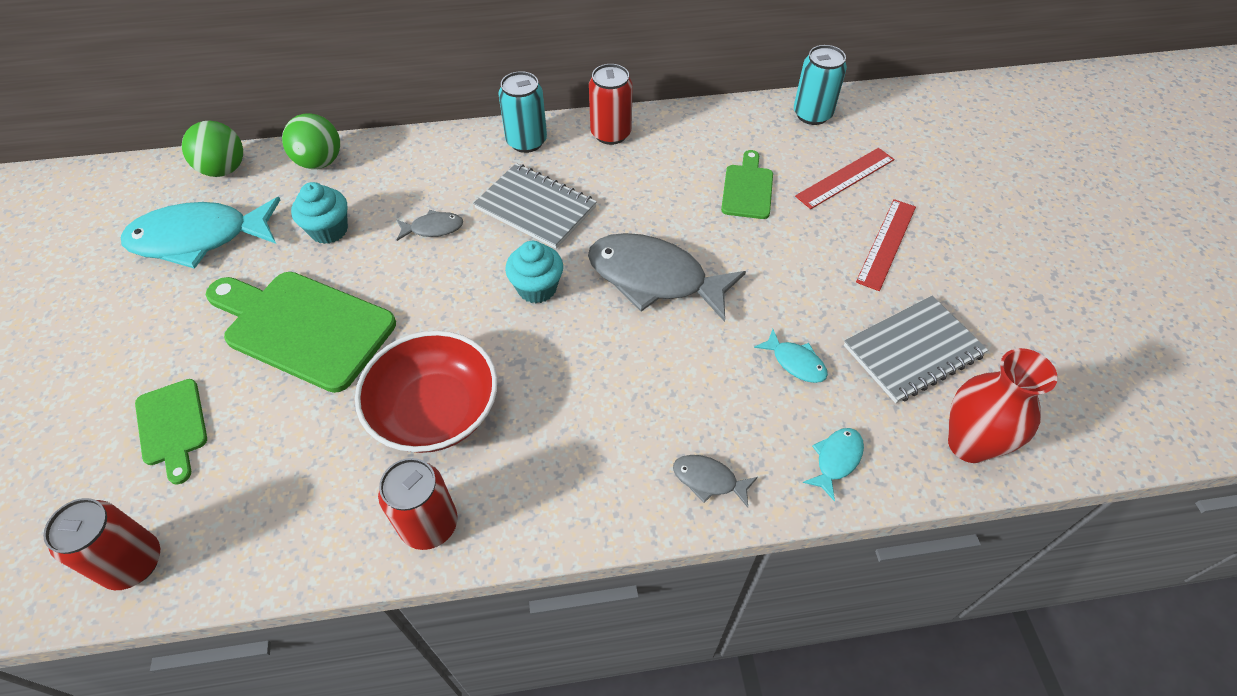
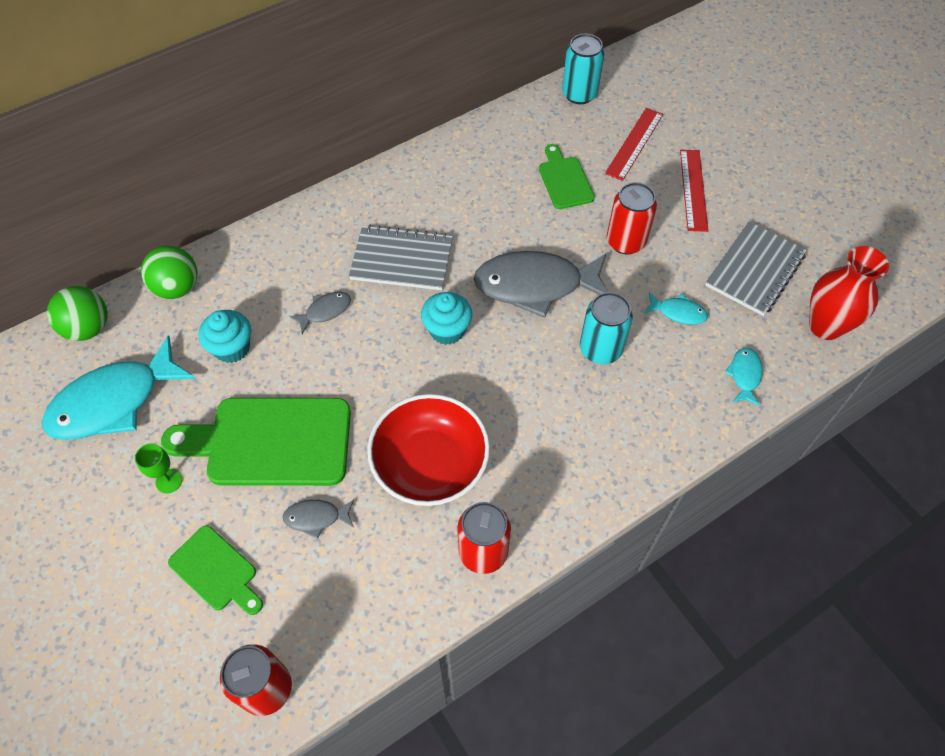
camera: 25 degrees left, 5 degrees up
turquoise can [498,71,547,153] -> turquoise can moved to [580,292,633,364]
red can [589,64,632,145] -> red can moved to [607,182,657,254]
grey fish [673,455,758,508] -> grey fish moved to [283,499,354,539]
none -> green goblet [135,443,182,494]

